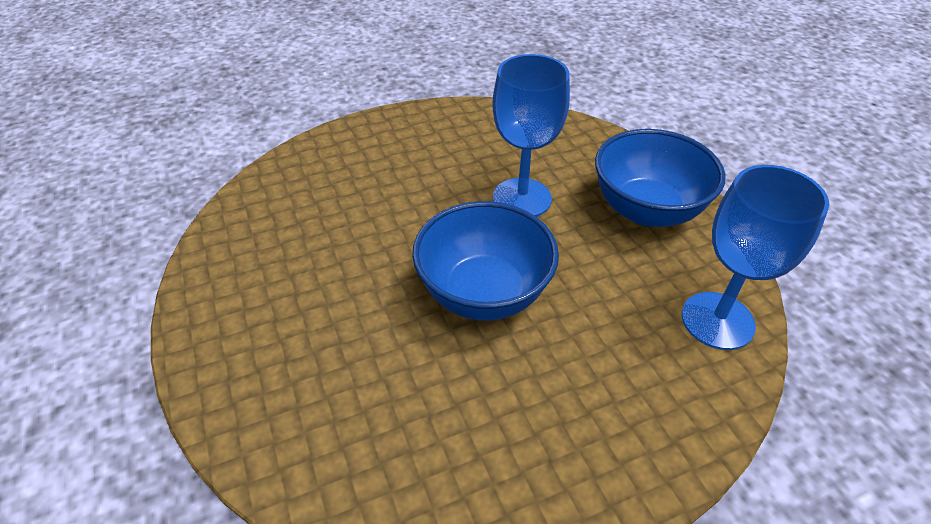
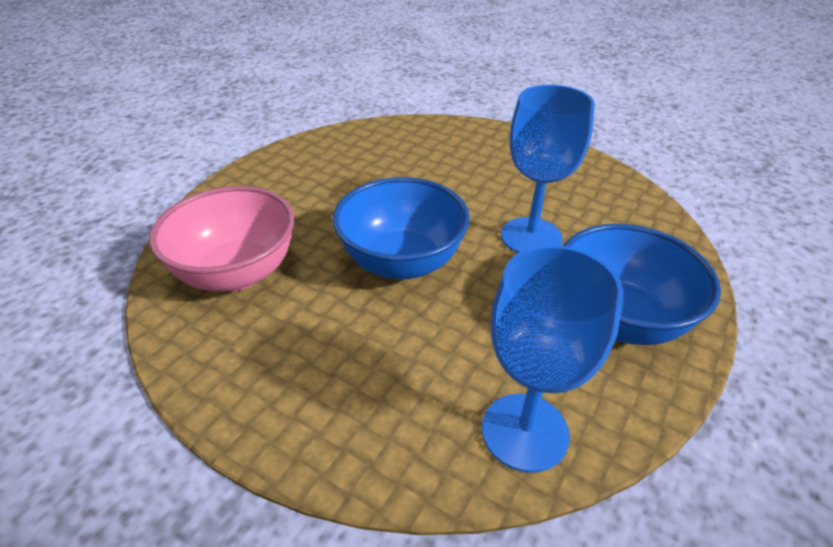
camera: 55 degrees right, 5 degrees down
none -> pink bowl [149,186,294,291]

